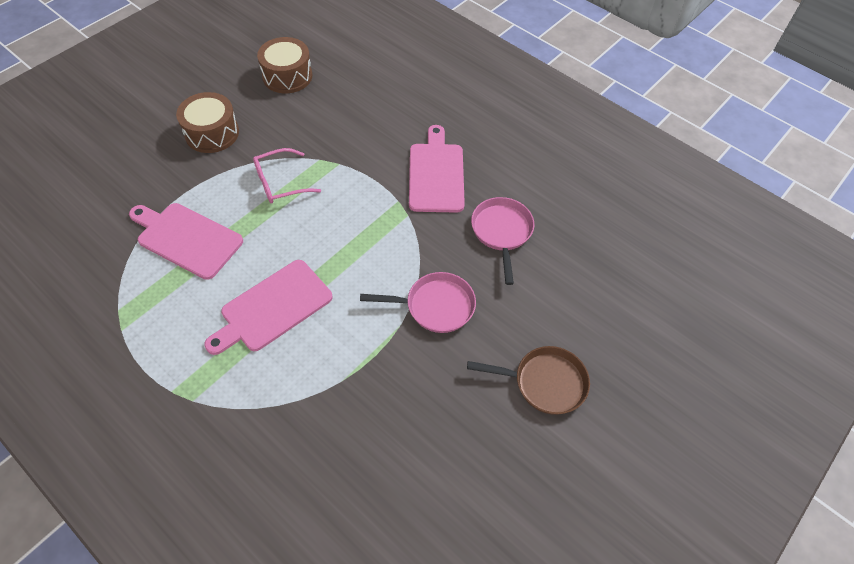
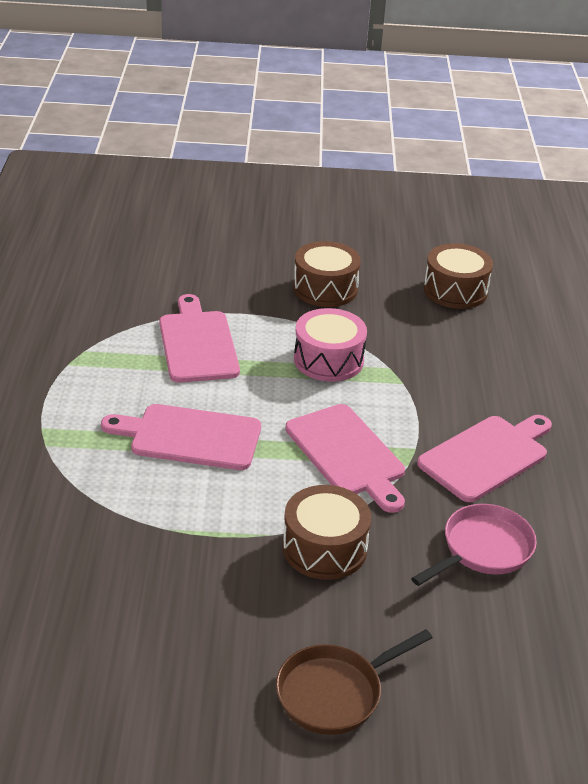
camera: 50 degrees right, 20 degrees down
pink glasses [253,148,321,203] -> pink drum [294,308,367,382]
pink pan [360,272,476,333] -> brown drum [283,485,371,580]
brown pan [467,346,590,415] -> brown pan turned 90 degrees clockwise [276,629,432,735]
none -> pink cutting board [285,404,405,513]

